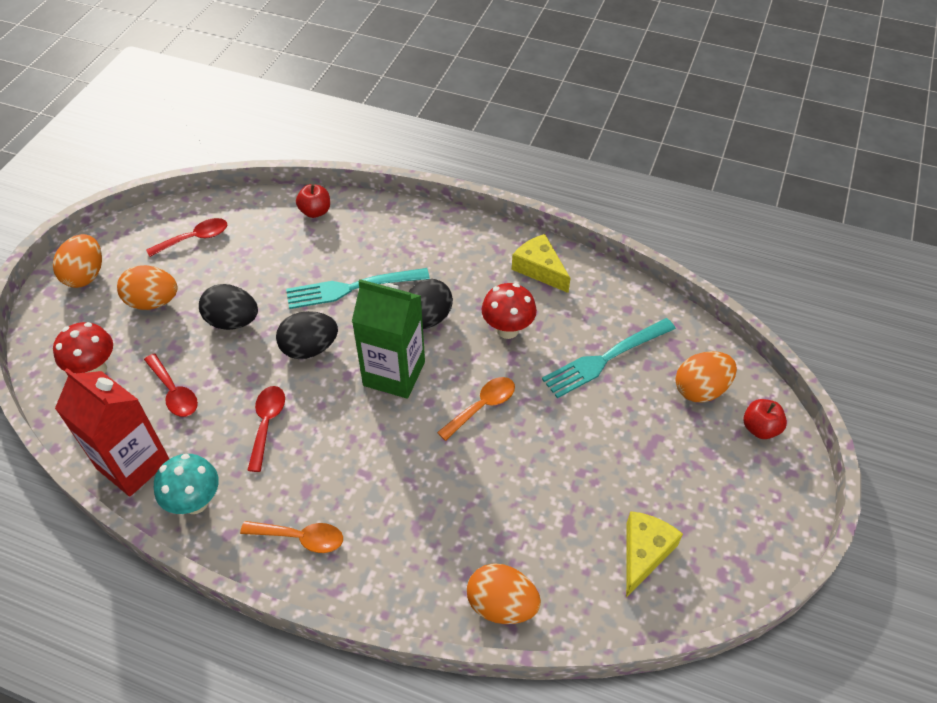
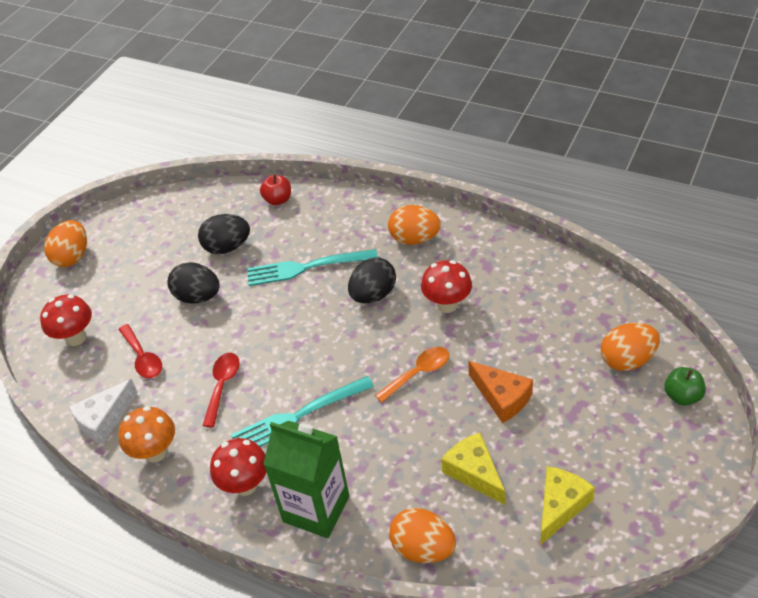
camera: 10 degrees right, 5 degrees down
red carton [55,368,169,496] -> white cheese [68,379,137,444]
orange egg [117,265,178,310] -> orange egg moved to [388,205,441,245]
red spoon [146,218,227,257] -> none
turquoise mushroom [154,454,219,514] -> orange mushroom [118,406,175,463]
orange spoon [240,521,343,553] -> red mushroom [210,438,266,496]
black egg [276,311,338,359] -> black egg moved to [198,214,250,254]
green carton [352,279,425,399] -> green carton moved to [263,421,349,538]
yellow cheese [512,234,570,293] -> yellow cheese moved to [441,433,506,505]
turquoise fork [542,318,676,398] -> turquoise fork moved to [231,376,374,447]
red apple [743,399,787,439] -> green apple [664,367,706,406]
none -> orange cheese [468,361,533,423]

